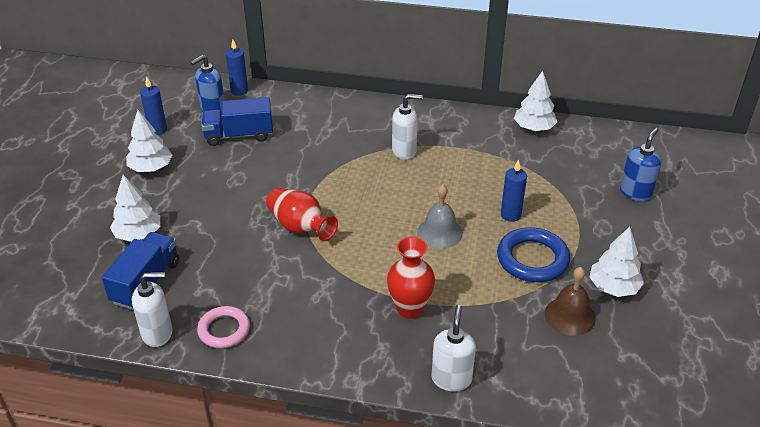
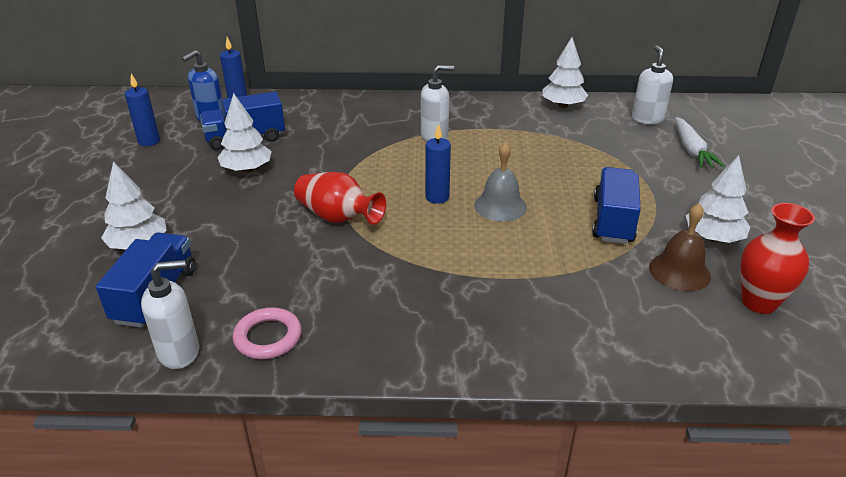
camera: 10 degrees left, 5 degrees down
white tree [126,110,172,172] -> white tree moved to [217,93,272,173]
red vase [387,236,435,319] -> red vase moved to [741,203,815,314]
white soap dispenser [432,305,476,392] -> white soap dispenser moved to [632,45,673,124]
blue ring [497,227,570,282] -> blue truck [592,167,641,244]
blue candle [501,159,527,222] -> blue candle moved to [425,124,451,204]
blue soap dispenser [620,128,661,201] -> white carrot [675,117,725,168]

